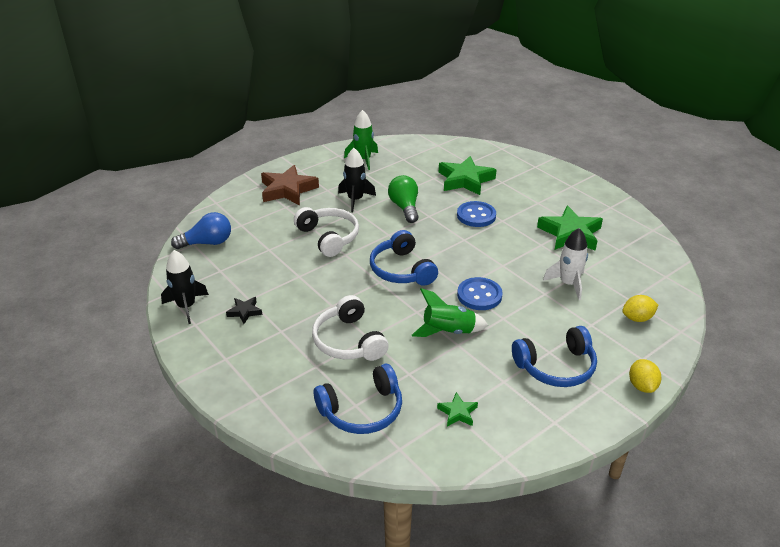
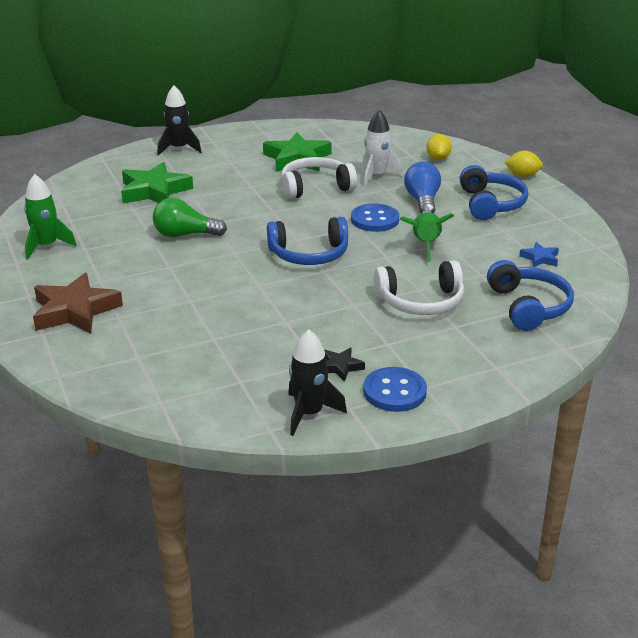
camera: 75 degrees left, 5 degrees down
blue light bulb [171,212,231,249] -> blue light bulb moved to [404,162,441,214]
white headphones [294,207,359,257] -> white headphones moved to [281,157,357,199]
black rocket [338,148,376,212] -> black rocket moved to [157,85,201,156]
green star [437,392,478,427] -> blue star [519,242,559,267]
blue button [457,201,496,227] -> blue button moved to [363,367,427,412]

